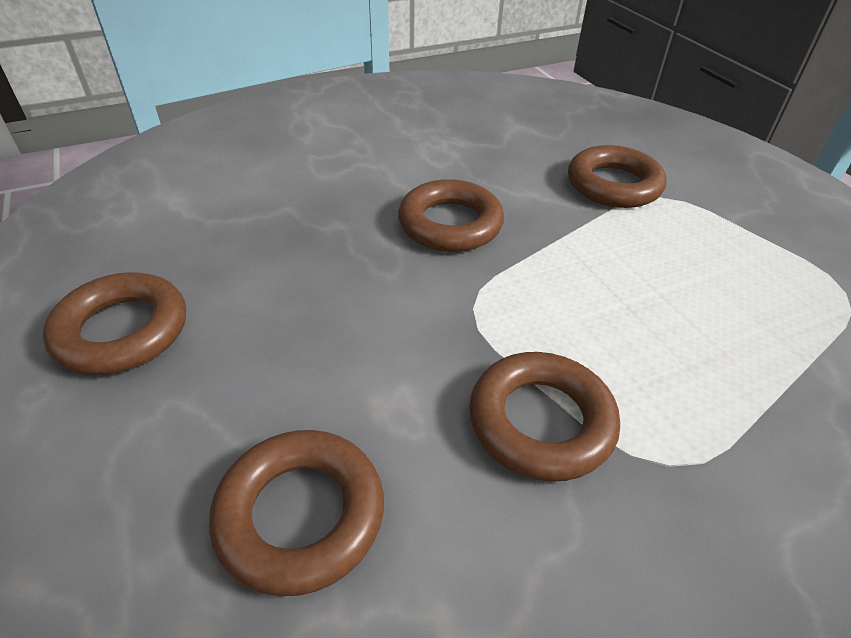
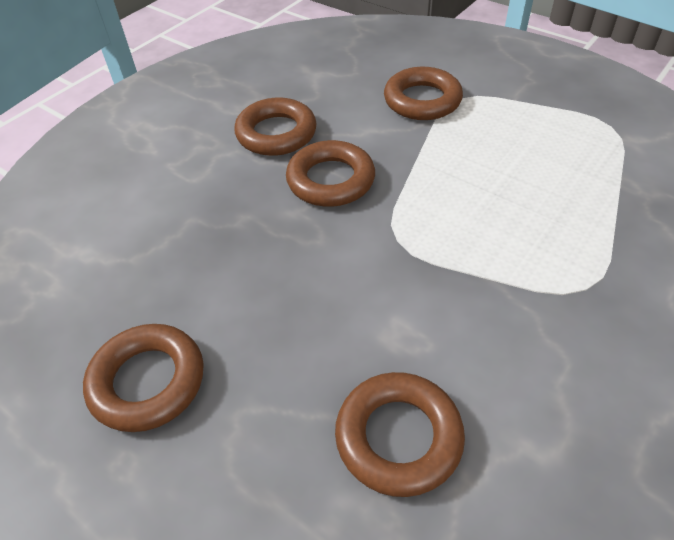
camera: 25 degrees left, 5 degrees up
brown ring [469,352,620,482] -> brown ring moved to [234,98,316,156]

